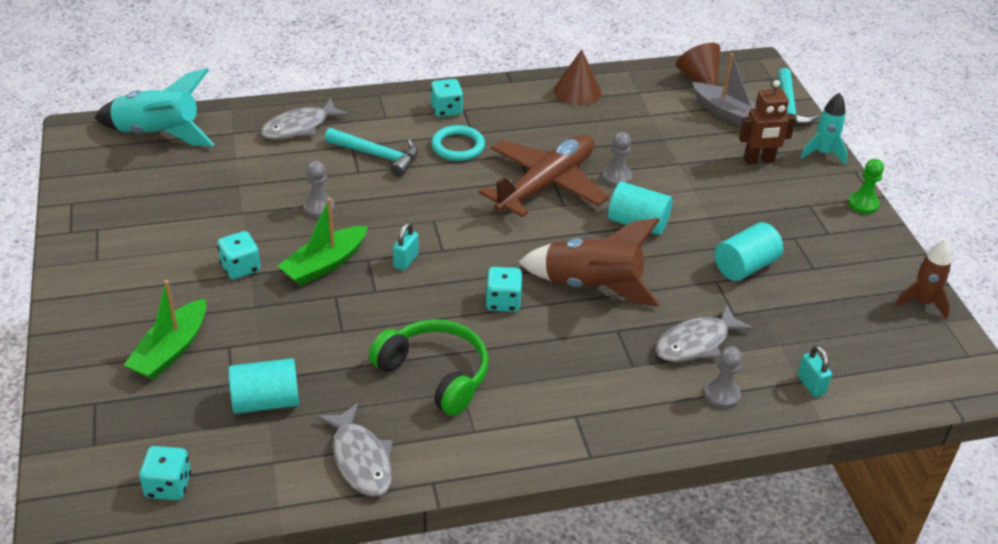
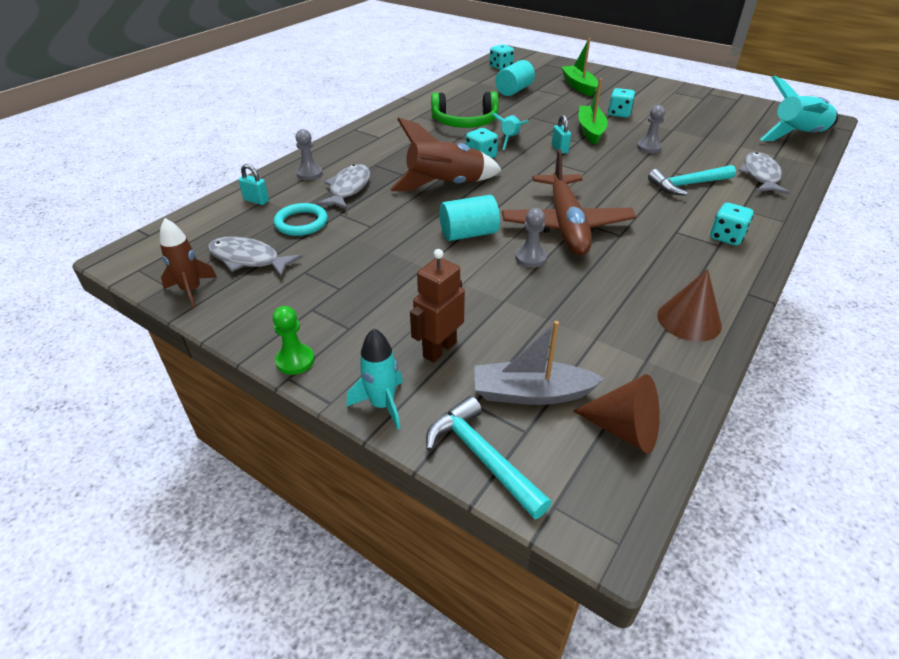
camera: 140 degrees right, 0 degrees up
grey fish [317,403,393,497] -> grey fish moved to [208,236,303,277]
turquoise ring [431,125,485,161] -> turquoise ring moved to [274,203,328,236]
turquoise cylinder [714,222,783,281] -> none
none -> turquoise rocket [492,113,529,150]

